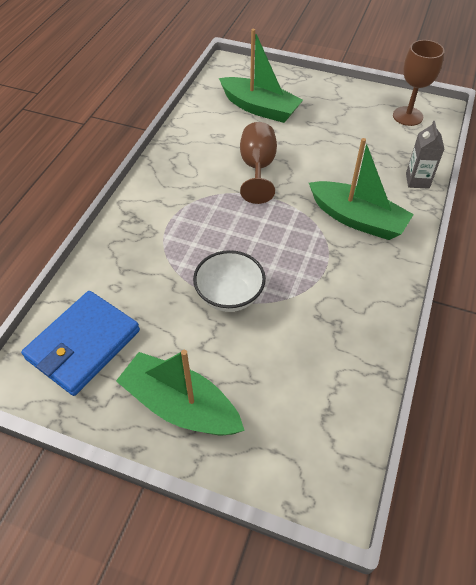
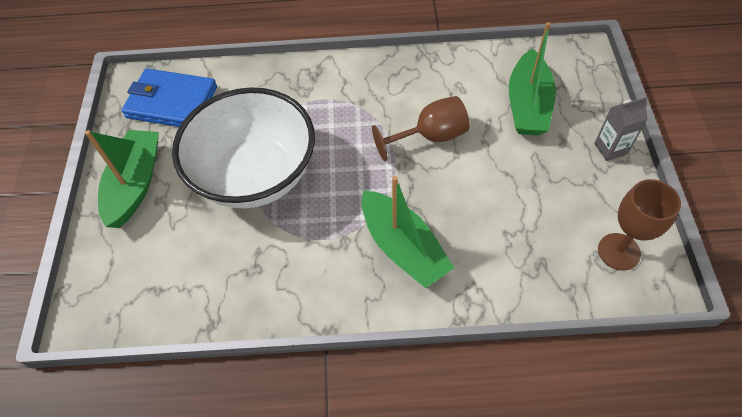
camera: 70 degrees right, 5 degrees up
white bowl [193,250,266,312] -> white bowl [172,87,315,208], size x1.99
green boat [309,138,414,240] -> green boat turned 45 degrees counterclockwise [362,176,454,288]
grey carton [406,121,444,189] -> grey carton moved to [594,97,648,161]

